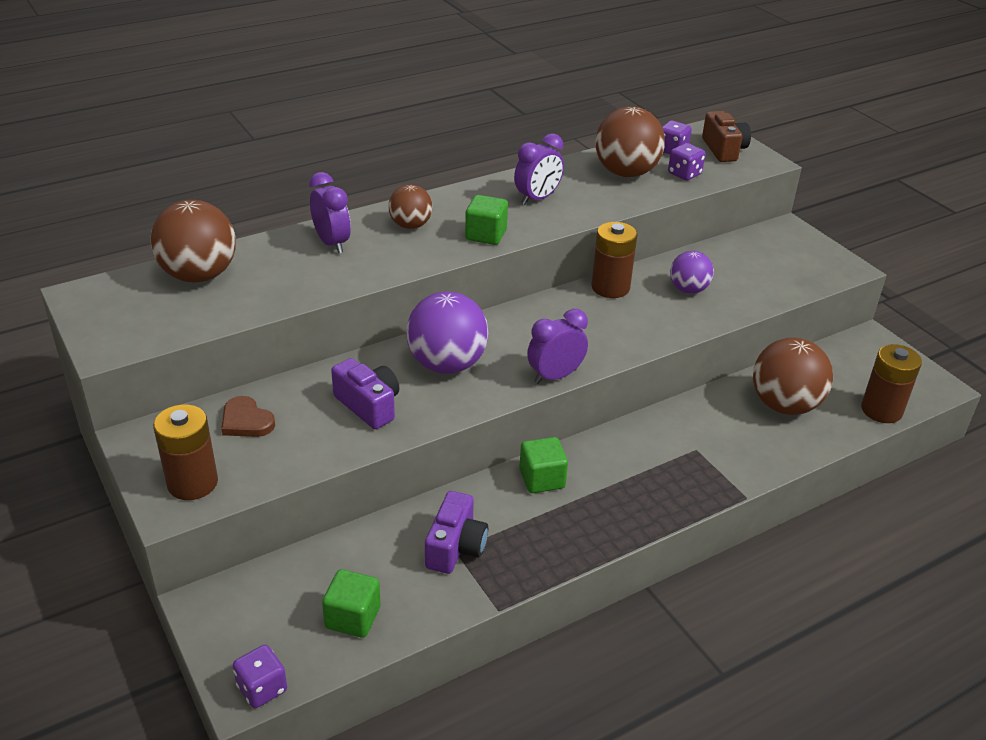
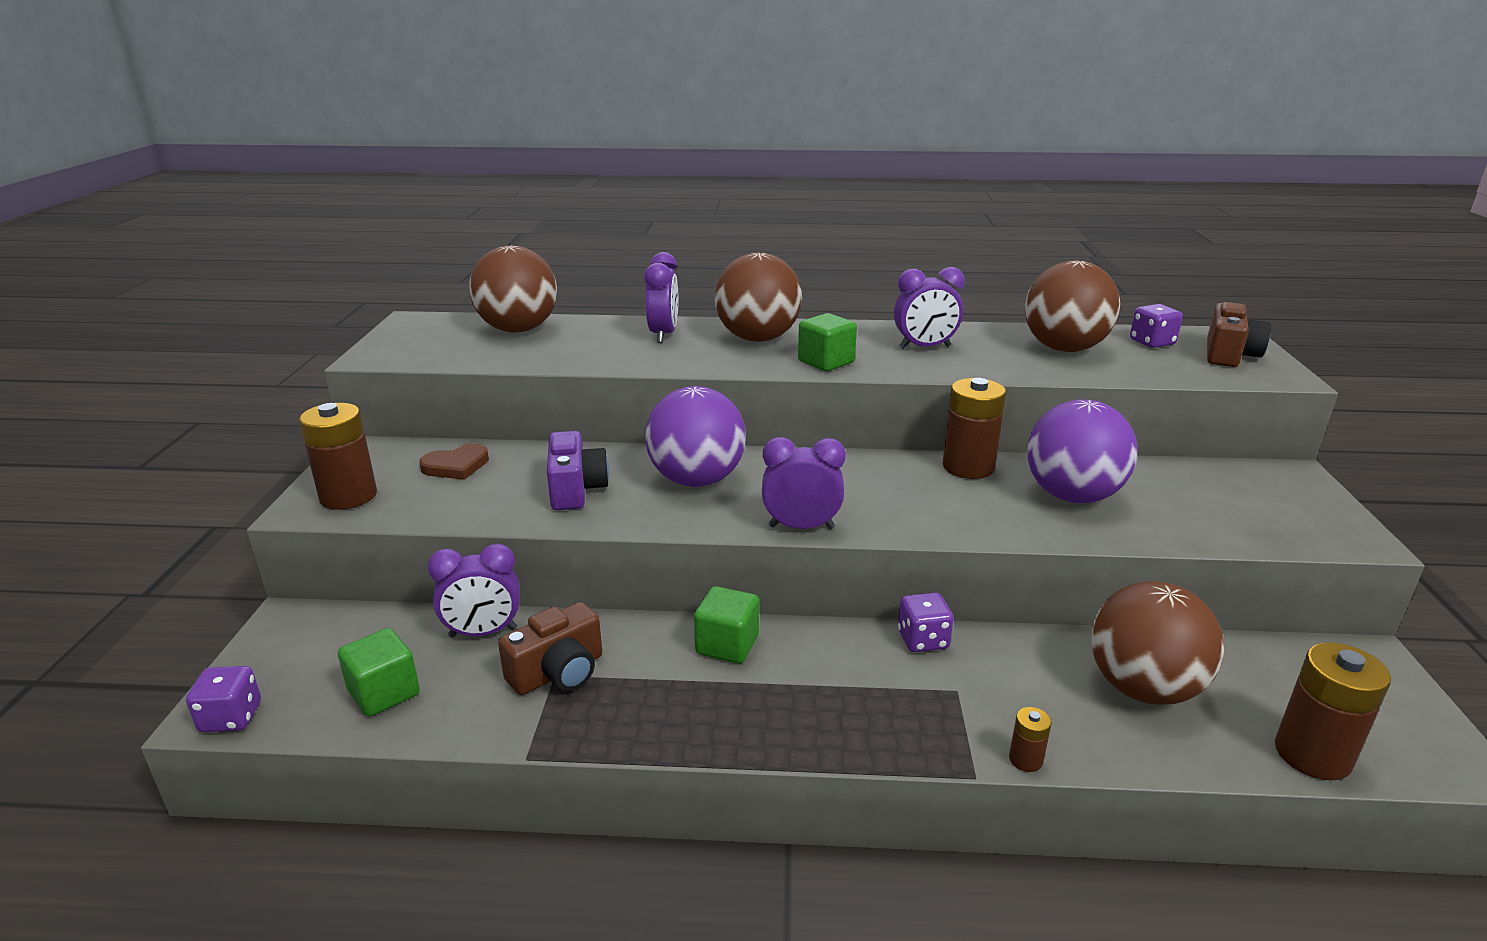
camera: 35 degrees right, 10 degrees down
brown heart [221,396,275,437] -> brown heart turned 105 degrees counterclockwise [419,443,489,480]
brown ball [388,184,432,229] -> brown ball [715,252,802,342], size x1.71
purple camera [425,491,488,574] -> brown camera [498,602,602,695]
purple dice [668,143,706,181] -> purple dice moved to [898,592,954,652]
purple ball [670,251,714,294] -> purple ball [1027,399,1138,503], size x1.71
none -> purple clock [428,543,520,637]
none -> brown battery [1009,707,1052,772]

